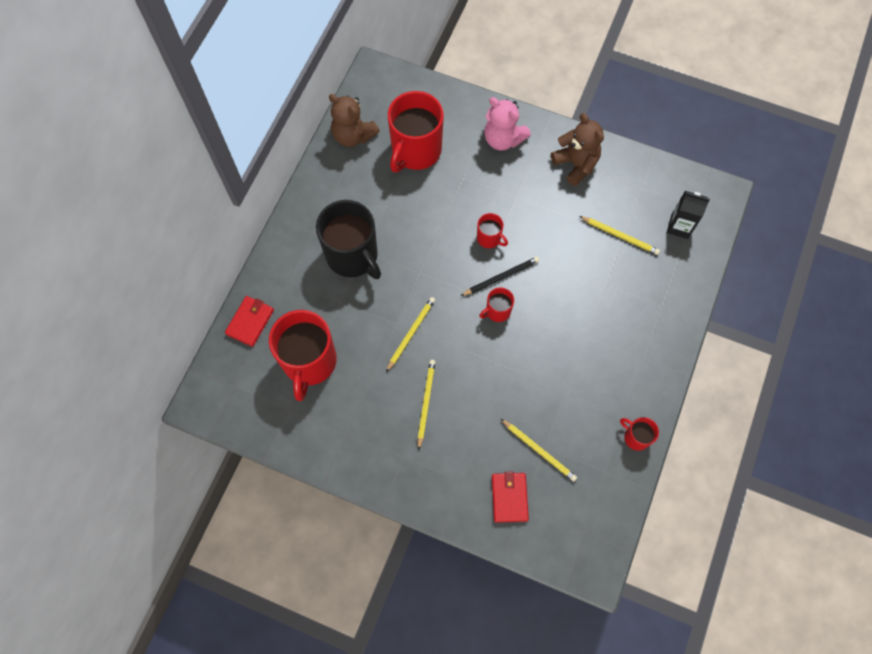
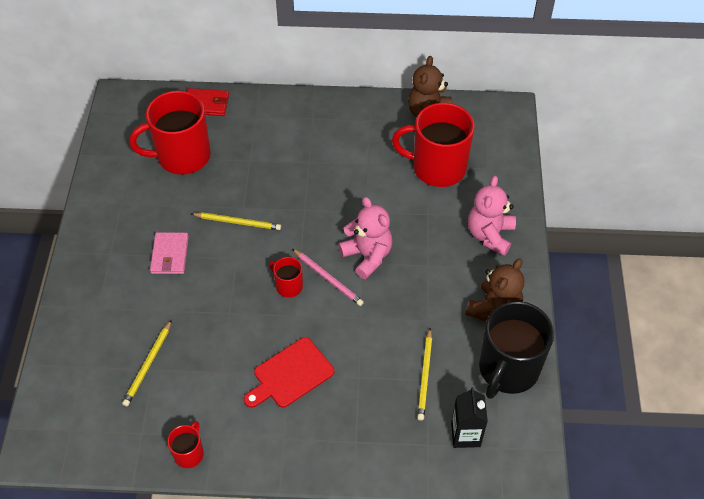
camera: 70 degrees right, 15 degrees down
black mug [316,200,381,279] -> black mug moved to [479,301,554,399]
yellow pencil [418,360,435,450] -> pink wallet [150,232,189,274]
black pencil [461,257,539,296] -> pink pencil [293,249,364,306]
red mug [477,213,508,248] -> pink teddy bear [338,197,393,279]
red wallet [492,472,529,523] -> none
none -> red cutting board [244,337,334,408]

